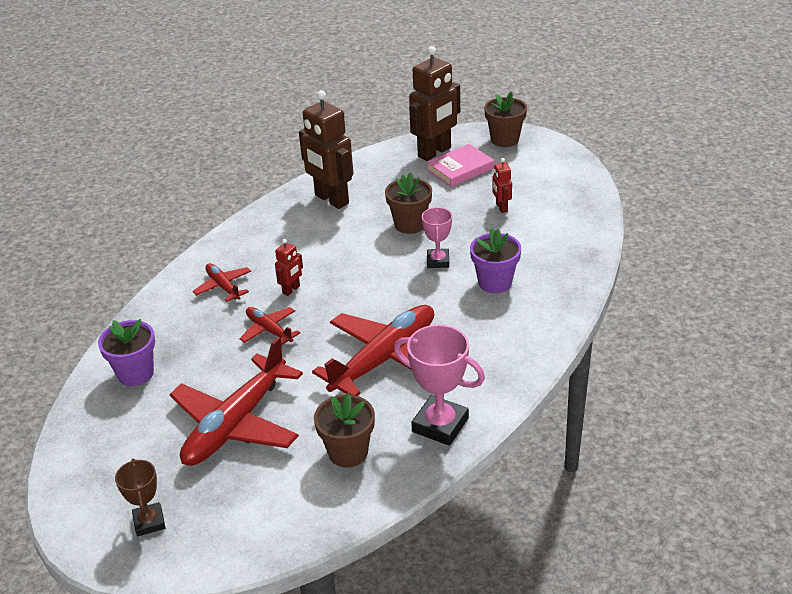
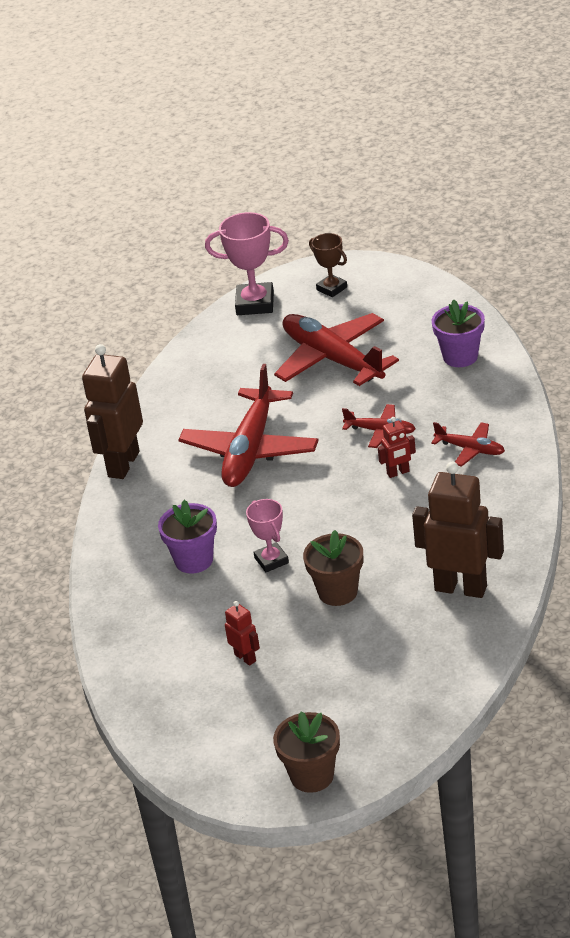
camera: 155 degrees right, 0 degrees up
red plane [169,337,303,466] -> red plane turned 45 degrees counterclockwise [274,313,399,386]
red robot [275,239,303,296] -> red robot turned 120 degrees counterclockwise [378,417,416,478]
brown flower pot [314,393,375,467] -> none
pink trophy [394,325,485,446] -> pink trophy moved to [205,212,289,315]
brown robot [409,46,460,161] -> brown robot moved to [82,344,143,479]
pink book [426,144,494,187] -> none

